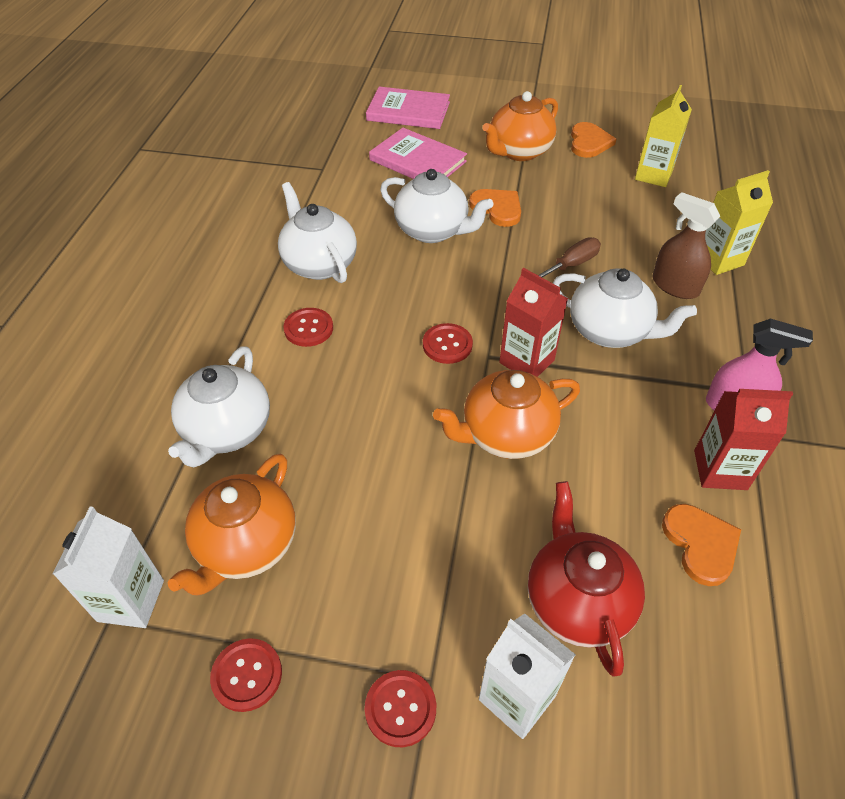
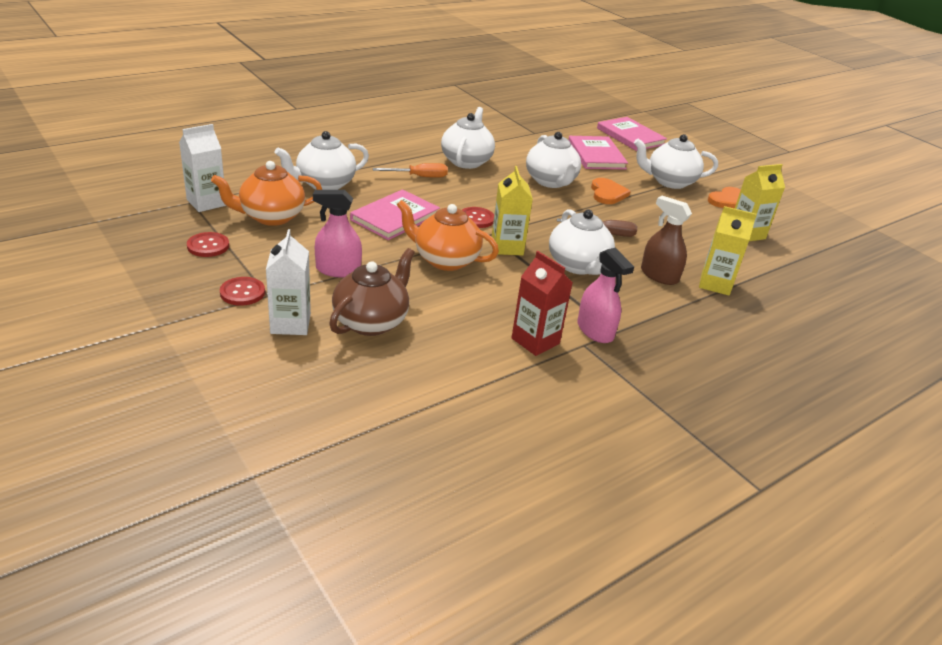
camera: 40 degrees right, 15 degrees down
red button [283,308,333,347] -> orange screwdriver [373,163,448,178]
orange teapot [483,91,558,161] -> white teapot [634,134,718,189]
red carton [499,268,568,377] -> yellow carton [491,166,533,255]
red teapot [528,481,645,677] -> brown teapot [329,248,415,336]
brown spray bottle [653,192,720,299] -> brown spray bottle turned 45 degrees counterclockwise [641,196,692,285]
orange heart [662,504,741,586] -> none
none -> pink spray bottle [313,190,362,278]
none -> pink book [350,189,440,240]

